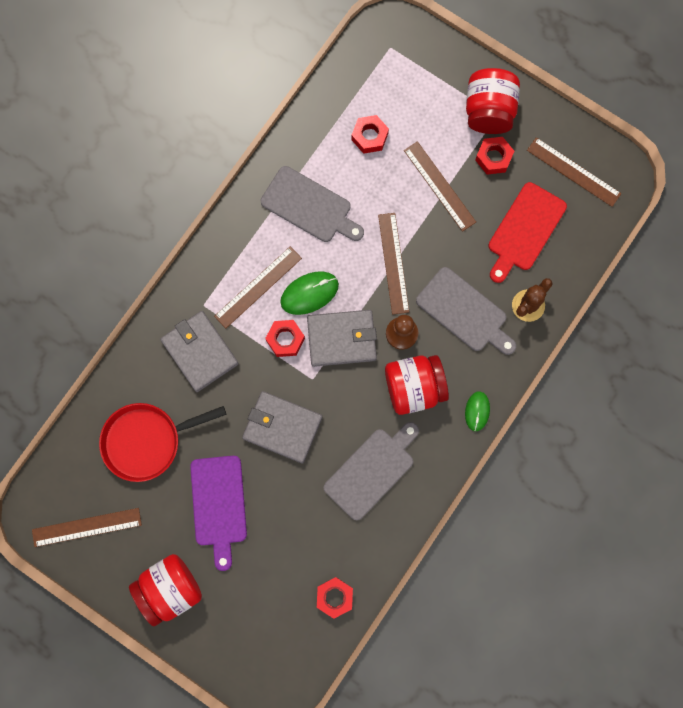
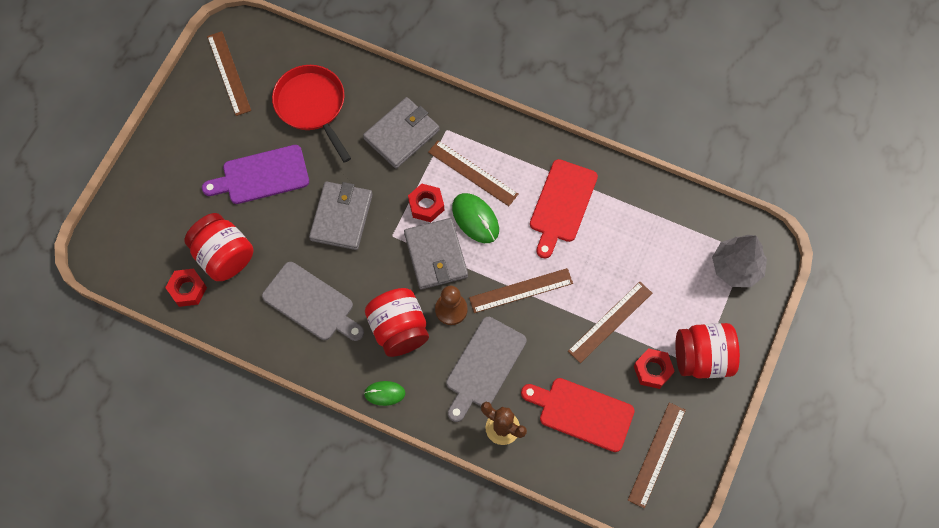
camera: 80 degrees right, 10 degrees down
red jar [129,554,202,627] -> red jar moved to [184,213,253,281]
grey cutting board [261,166,364,242] -> red cutting board [530,159,598,259]
red nut [351,115,389,154] -> none
none -> grey tree [712,235,767,287]

